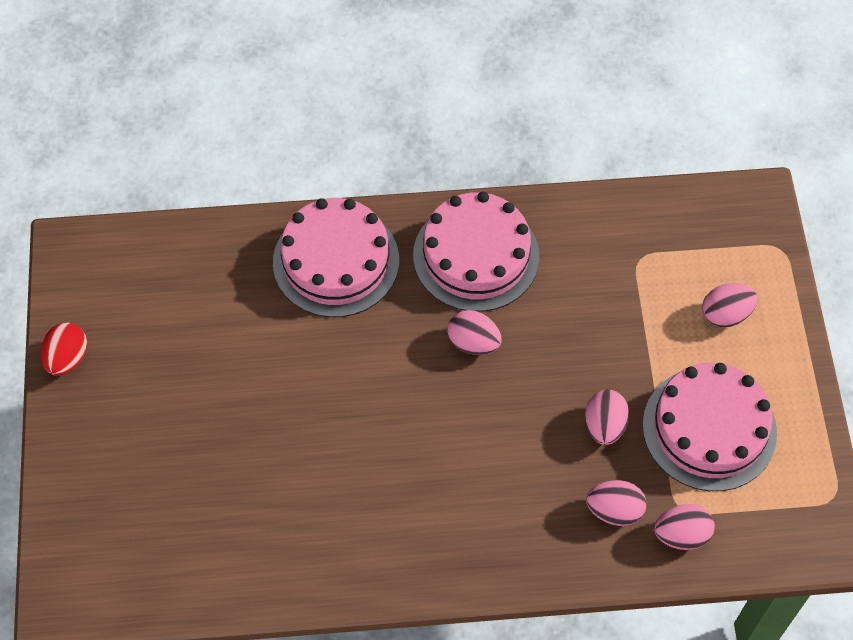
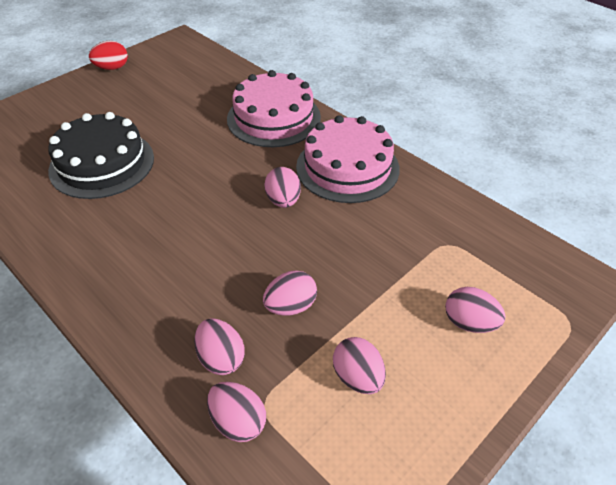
camera: 50 degrees right, 15 degrees down
pink cake [642,363,777,491] -> pink egg [333,337,386,394]
none -> black cake [48,112,154,199]

